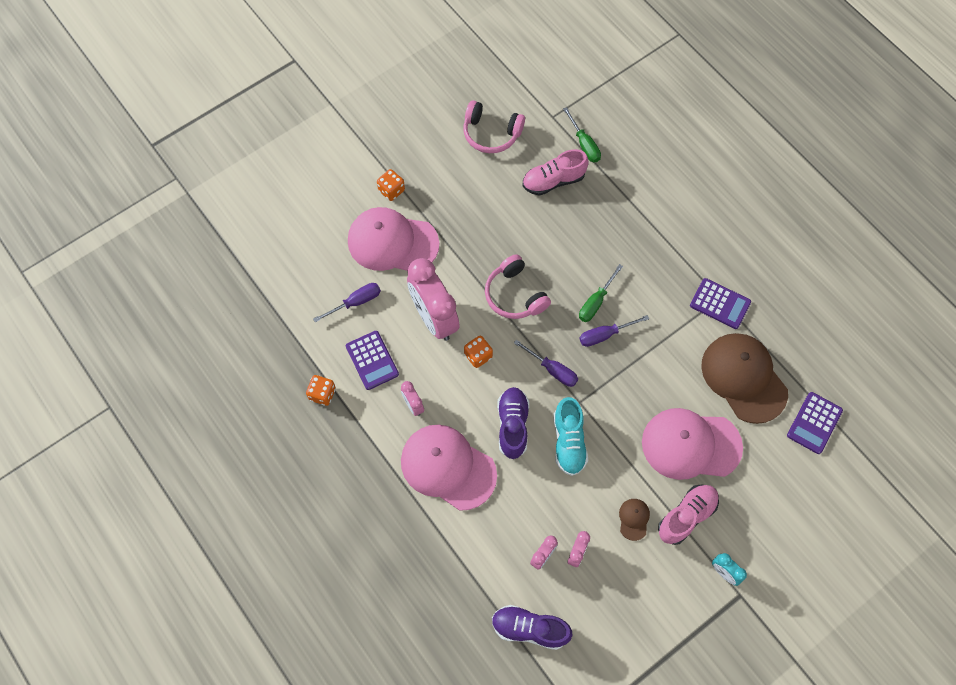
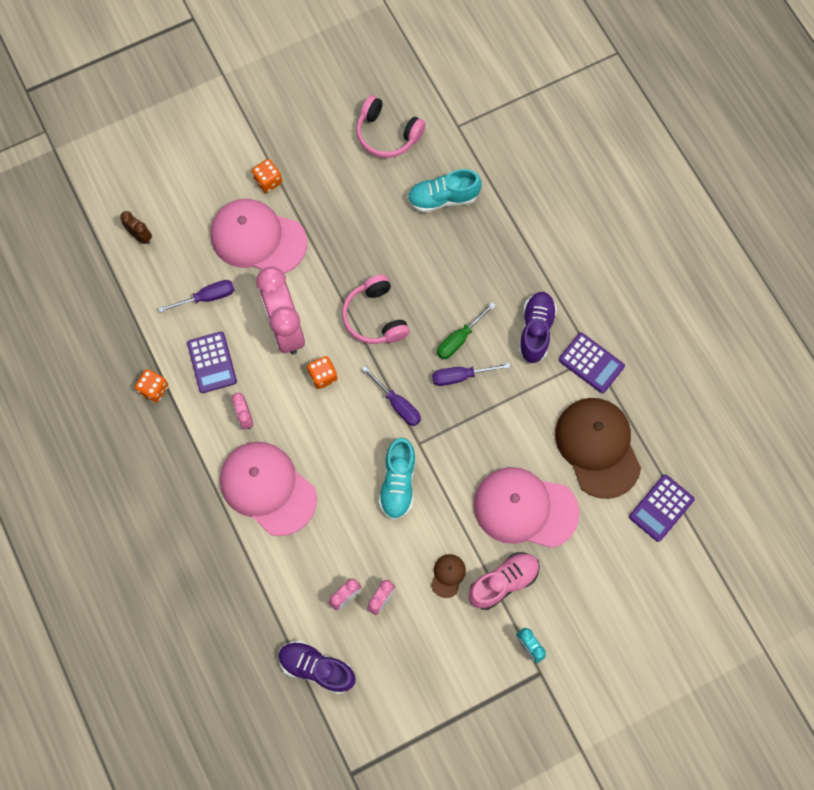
camera: 10 degrees right, 5 degrees up
purple shoe [497,387,529,459] -> purple shoe moved to [519,292,557,363]
pink shoe [523,149,589,195] -> turquoise shoe [407,169,482,213]
green screwdriver [563,107,601,162] -> none
none -> brown clock [120,211,152,244]

